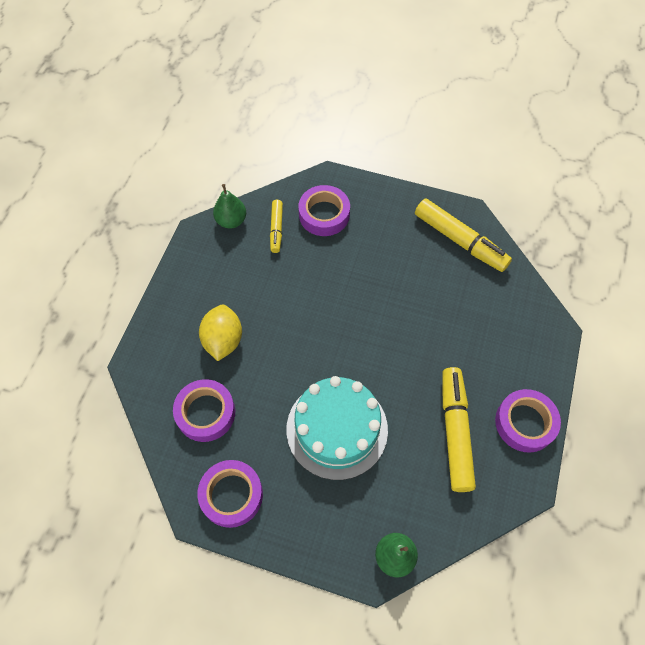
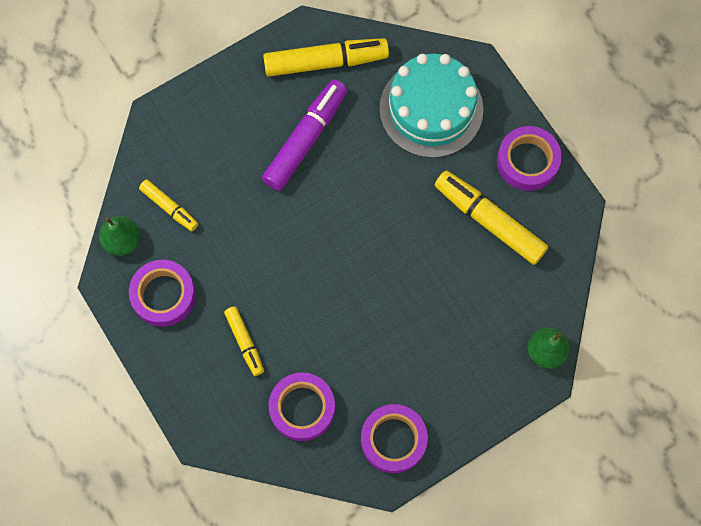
camera: 50 degrees left, 10 degrees up
yellow lemon [199,305,242,361] -> yellow marker [224,306,264,376]
turquoise cake [286,376,388,480] -> turquoise cake moved to [379,54,483,158]
purple tape [299,185,350,236] -> purple tape moved to [129,260,196,327]
none -> purple marker [262,80,347,191]

